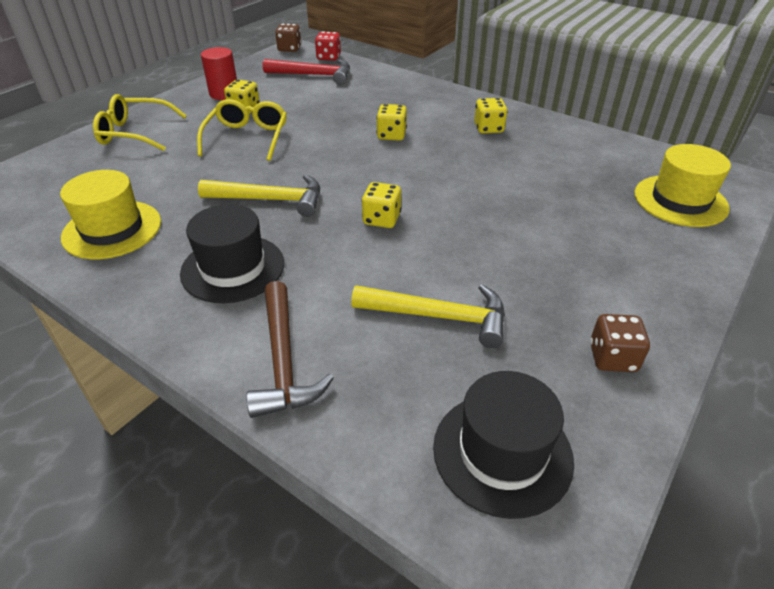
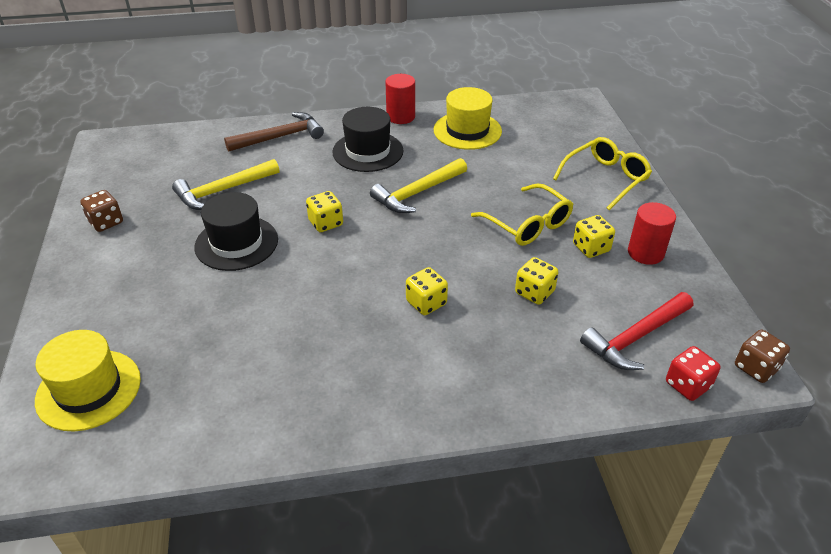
camera: 135 degrees right, 0 degrees up
brown hammer [246,281,334,418] -> brown hammer turned 120 degrees clockwise [224,112,324,152]
black hat [433,371,574,519] -> black hat moved to [194,192,278,271]
yellow dice [474,98,507,134] -> yellow dice moved to [515,257,558,305]
none -> red cylinder [385,74,415,124]

